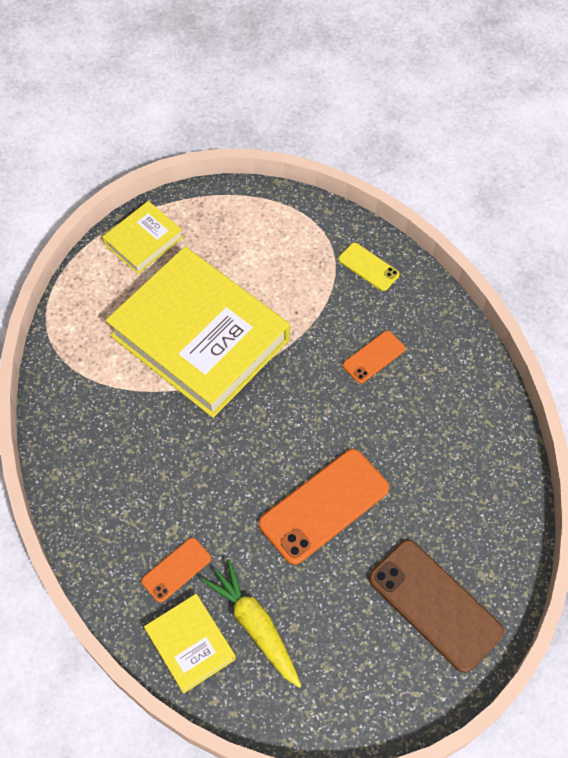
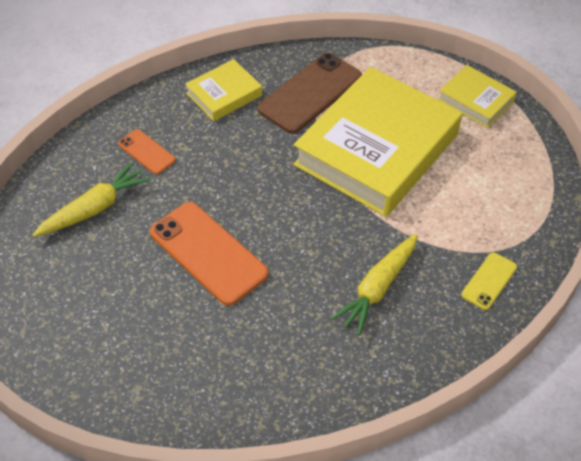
camera: 85 degrees right, 10 degrees down
yellow book [144,594,236,694] -> yellow book moved to [185,59,262,121]
orange phone [343,331,405,383] -> yellow carrot [330,234,418,336]
brown phone [369,540,504,673] -> brown phone moved to [258,53,362,134]

